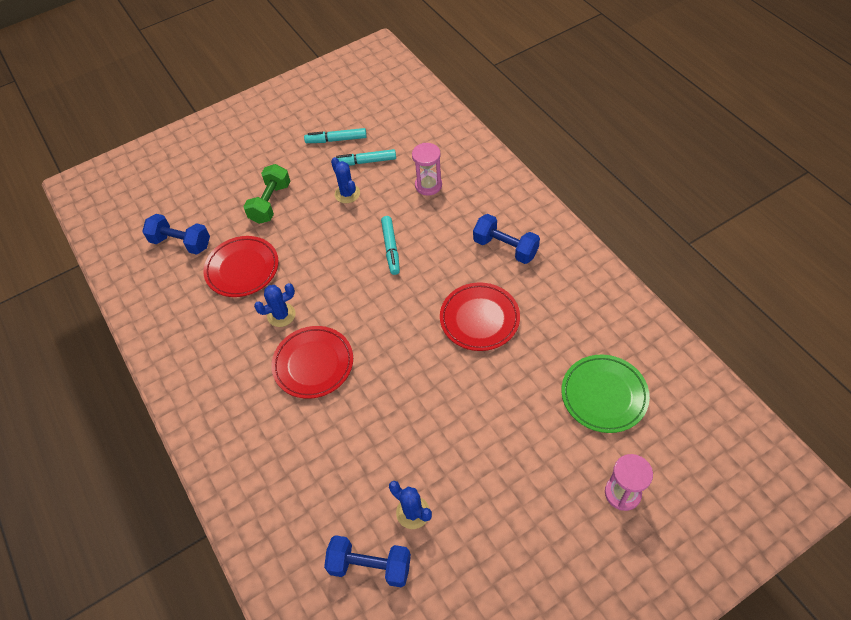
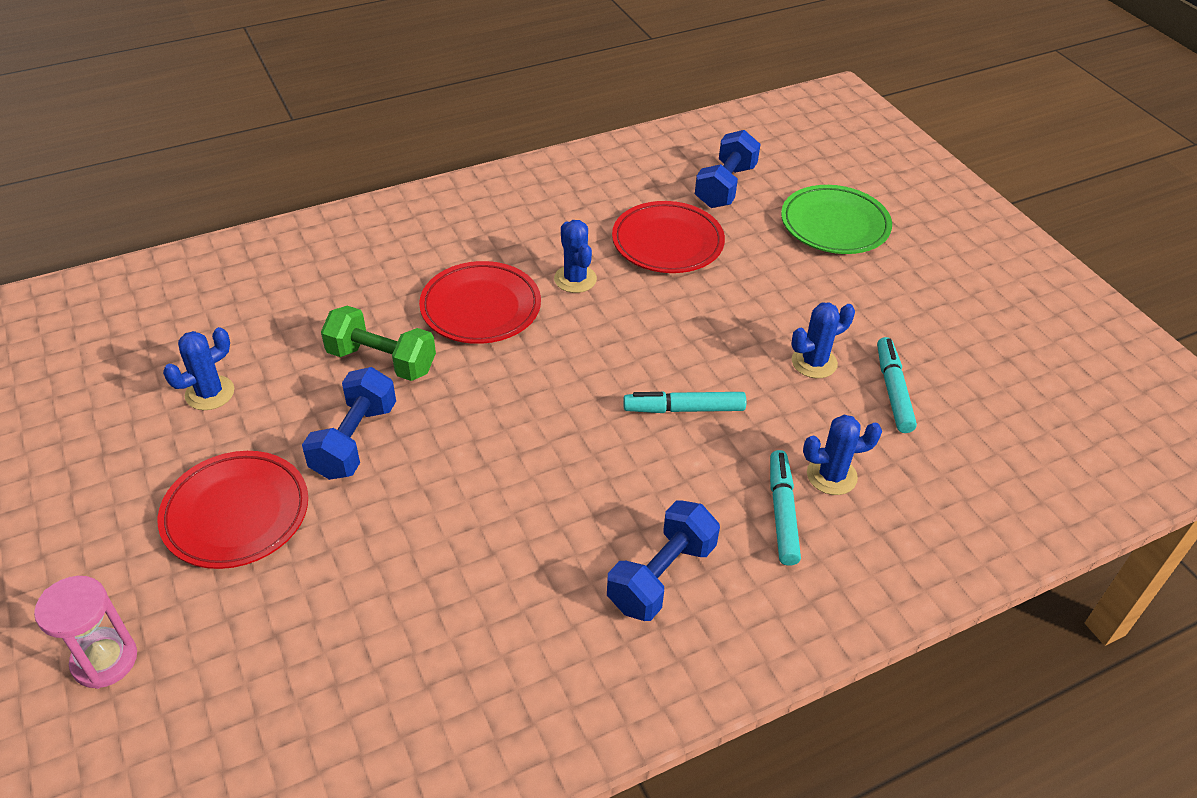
camera: 90 degrees right, 10 degrees down
green dumbbell [243,164,291,224] -> green dumbbell moved to [321,306,436,381]
turquoise marker [304,128,367,143] -> turquoise marker moved to [770,450,801,566]
blue dumbbell [324,535,411,588] -> blue dumbbell moved to [302,367,396,480]
pink hourglass [412,143,442,196] -> blue cactus [803,415,882,495]
red plate [440,283,520,351] -> red plate moved to [158,451,308,569]
green plate [561,355,650,433] -> green plate moved to [781,185,892,254]

